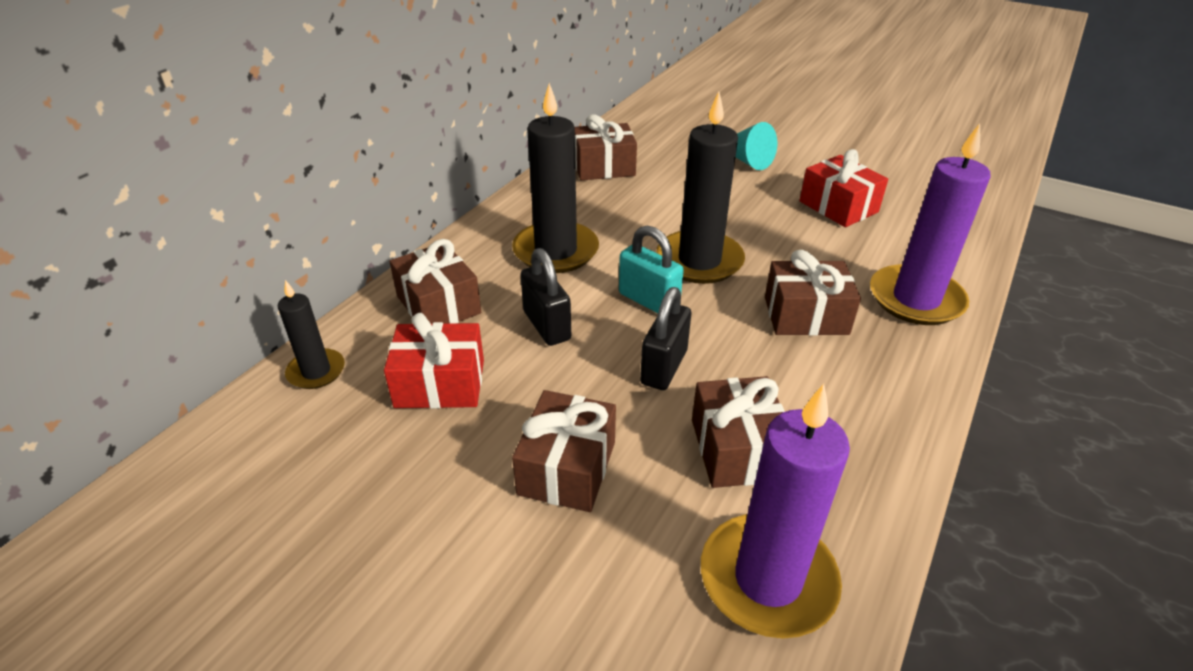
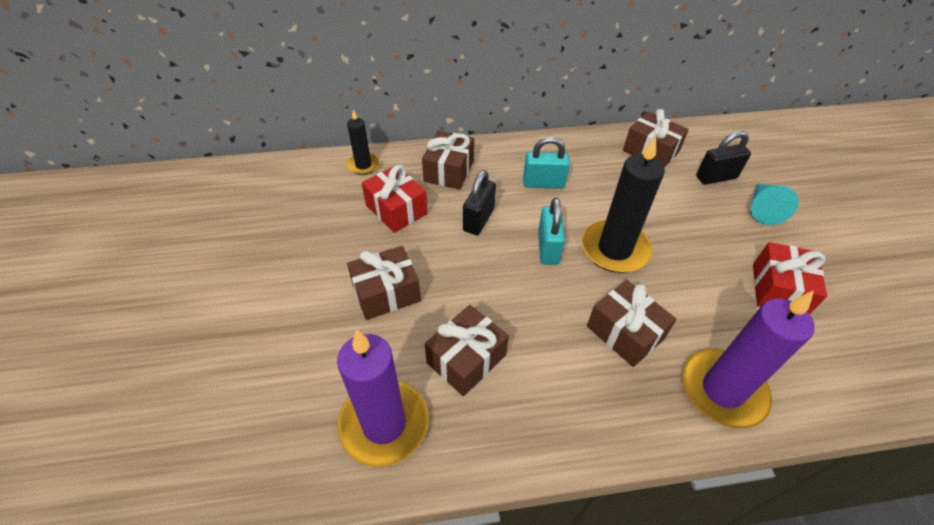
camera: 50 degrees right, 10 degrees up
black candle [512,83,599,273] -> turquoise padlock [523,137,570,189]
black padlock [640,287,691,390] -> black padlock moved to [696,131,751,185]

